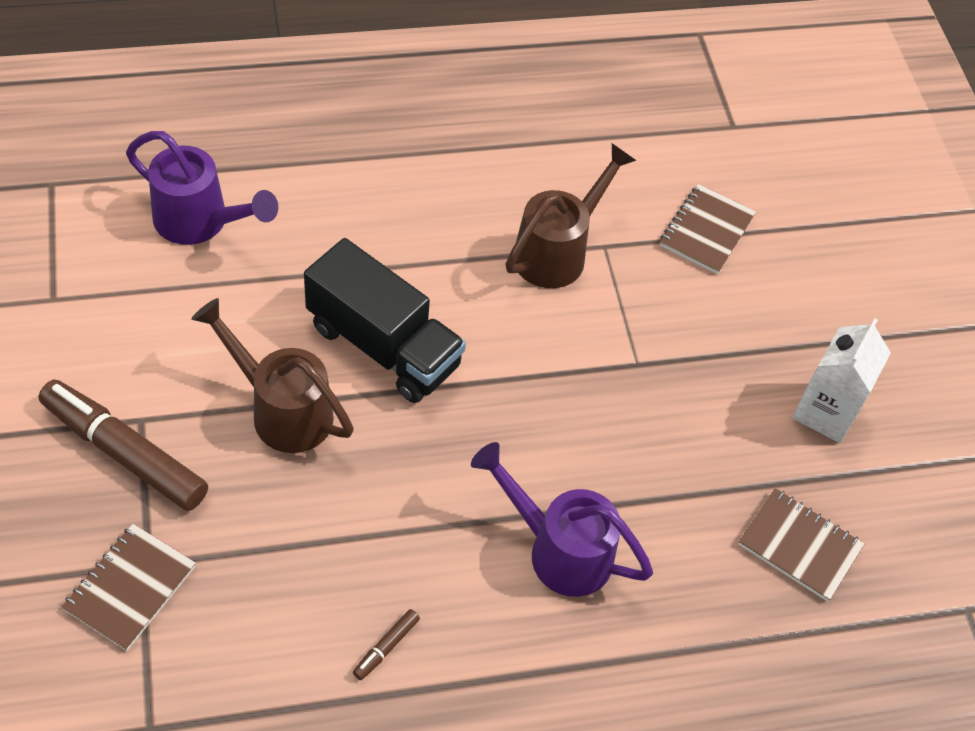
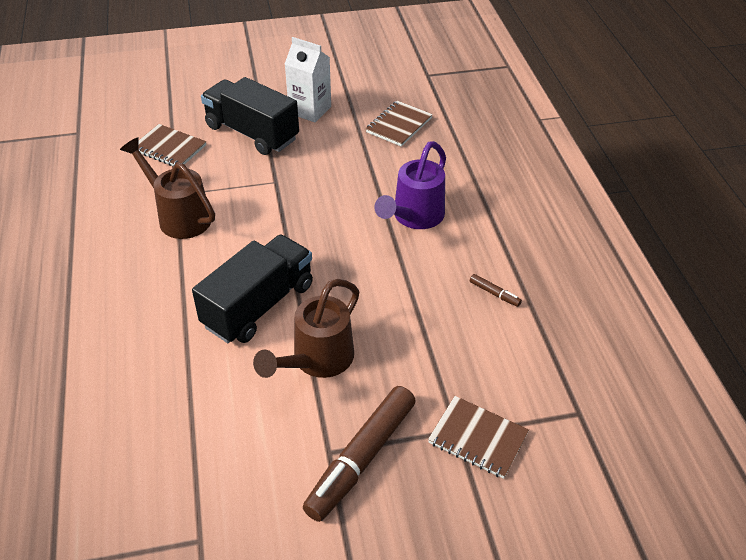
camera: 85 degrees left, 10 degrees down
purple watering can [126,131,278,245] -> none
none -> black truck [201,77,299,155]

